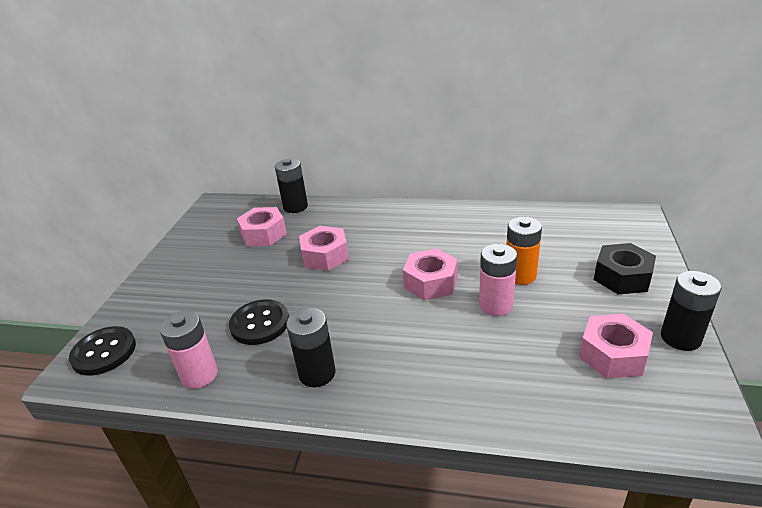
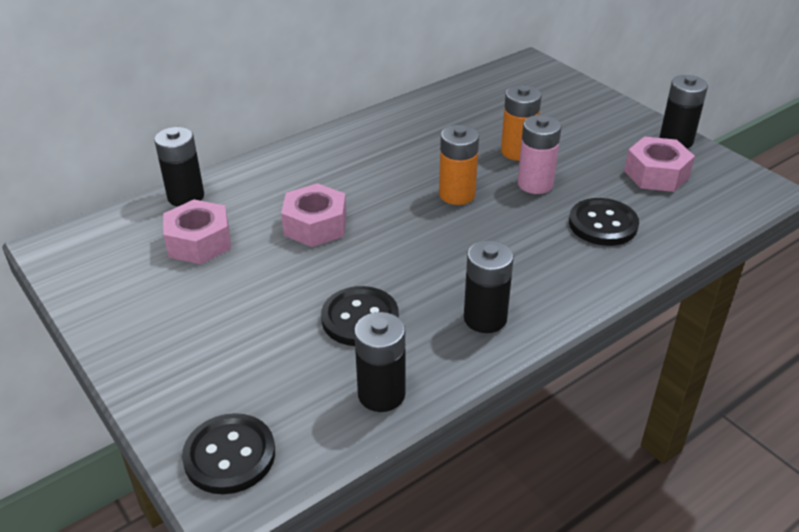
camera: 50 degrees left, 5 degrees up
pink battery [160,311,218,389] -> black battery [354,312,405,412]
pink nut [403,248,458,300] -> orange battery [439,125,479,205]
black nut [594,243,656,294] -> none
none -> black button [569,198,639,246]

